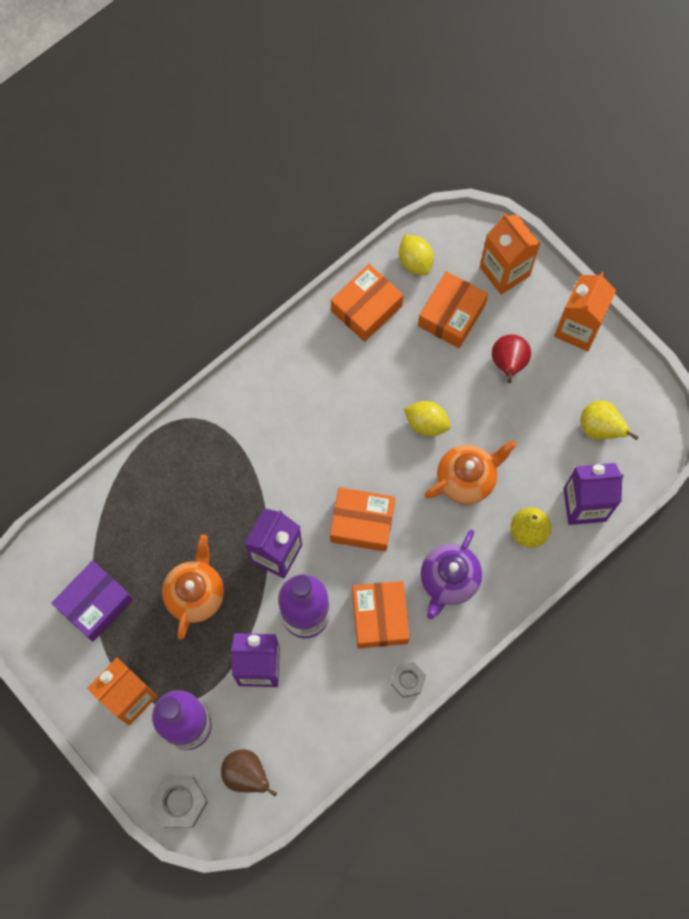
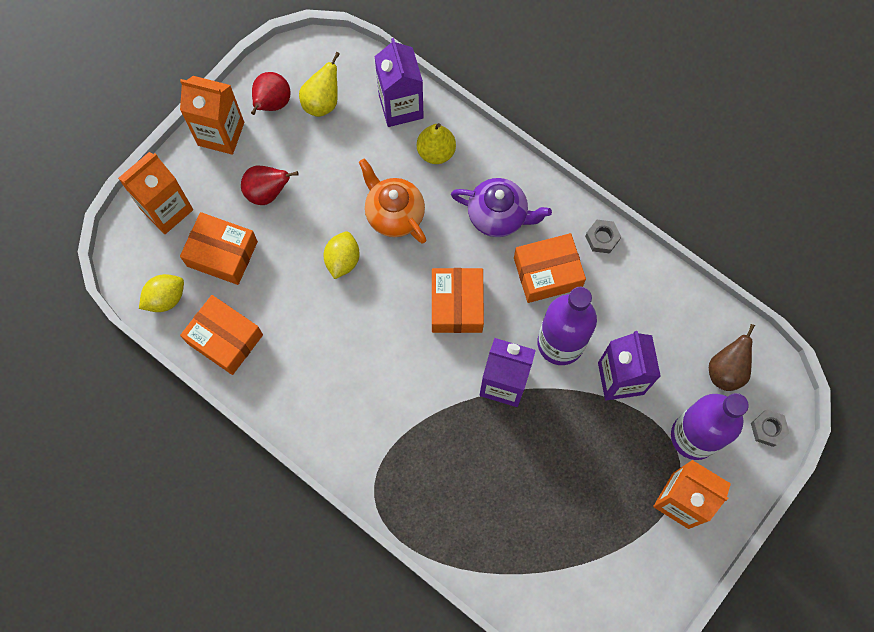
camera: 100 degrees left, 0 degrees up
purple box [51,561,133,642] -> none
grey nut [149,776,208,828] -> grey nut [751,410,789,447], size x0.65
orange teapot [162,535,224,640] -> none
none -> red pear [251,72,290,115]

